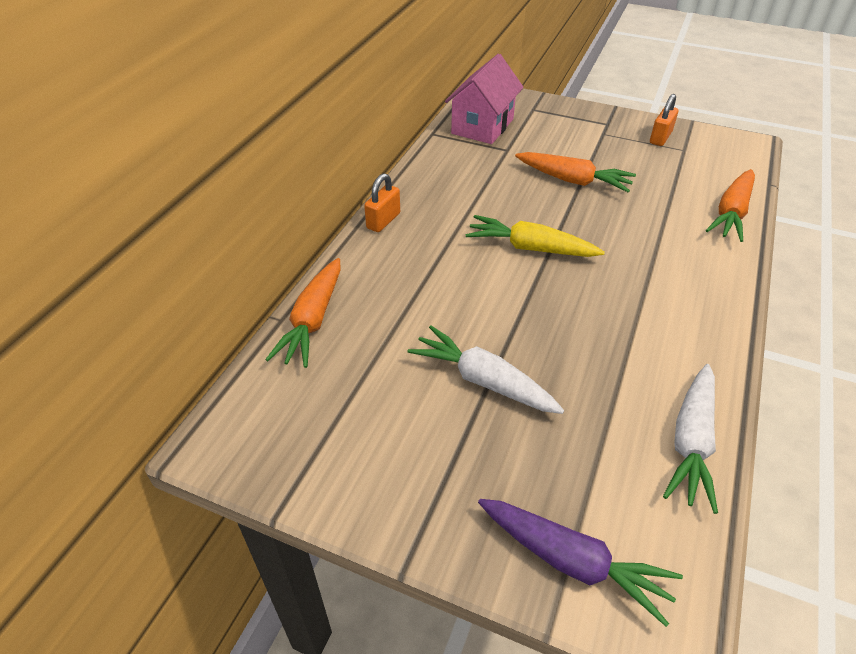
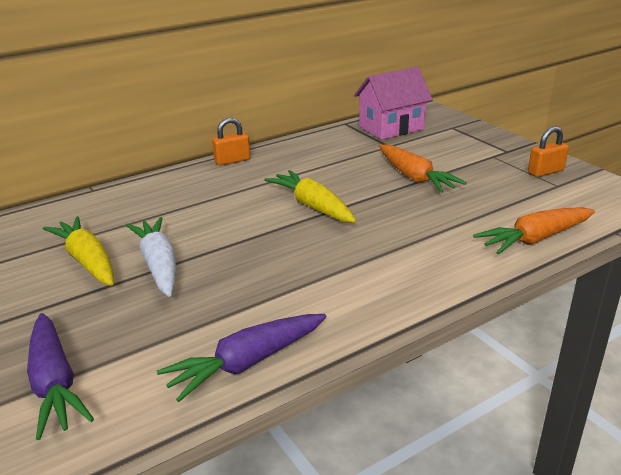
camera: 35 degrees right, 15 degrees down
orange carrot [265,258,341,368] -> none
white carrot [663,364,718,514] -> purple carrot [157,314,326,402]
none -> yellow carrot [43,216,114,286]

